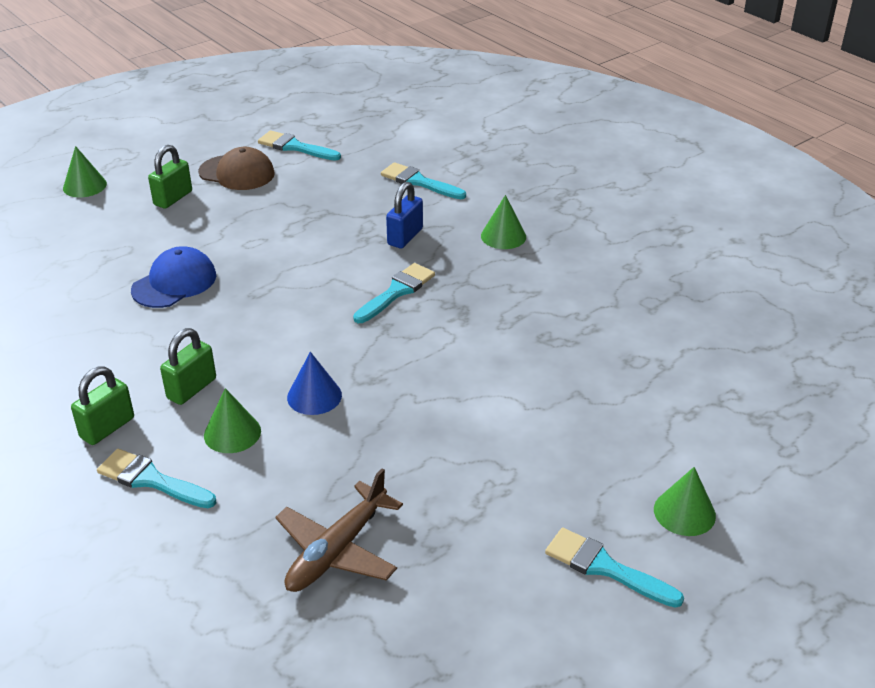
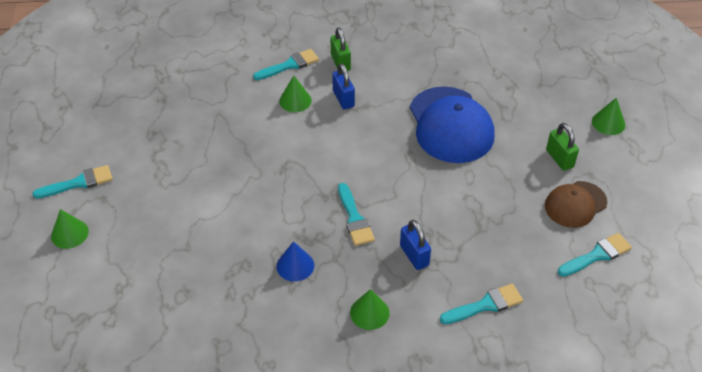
camera: 125 degrees right, 10 degrees up
blue cap [131,246,216,308] -> blue cap [410,86,494,163], size x1.70
green padlock [160,328,216,405] -> blue padlock [332,63,355,109]
brown plane [275,468,403,592] -> none
blue cone [287,352,342,415] -> blue cone moved to [276,241,314,282]

